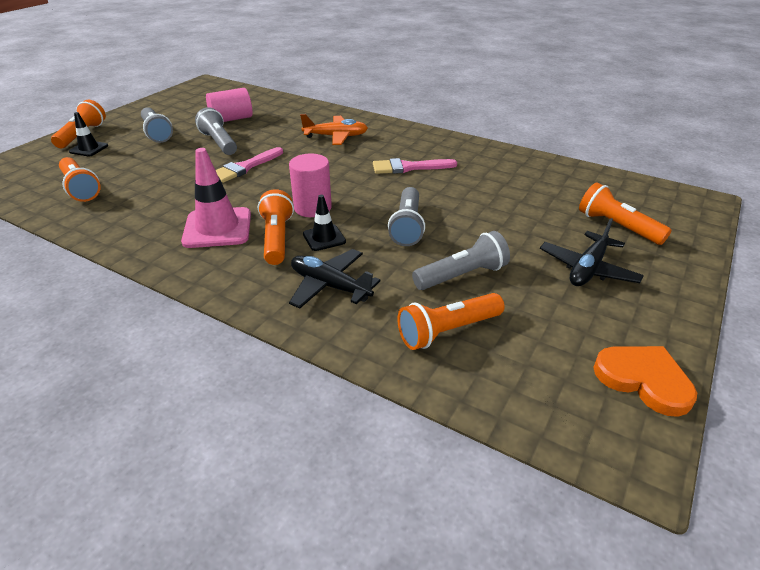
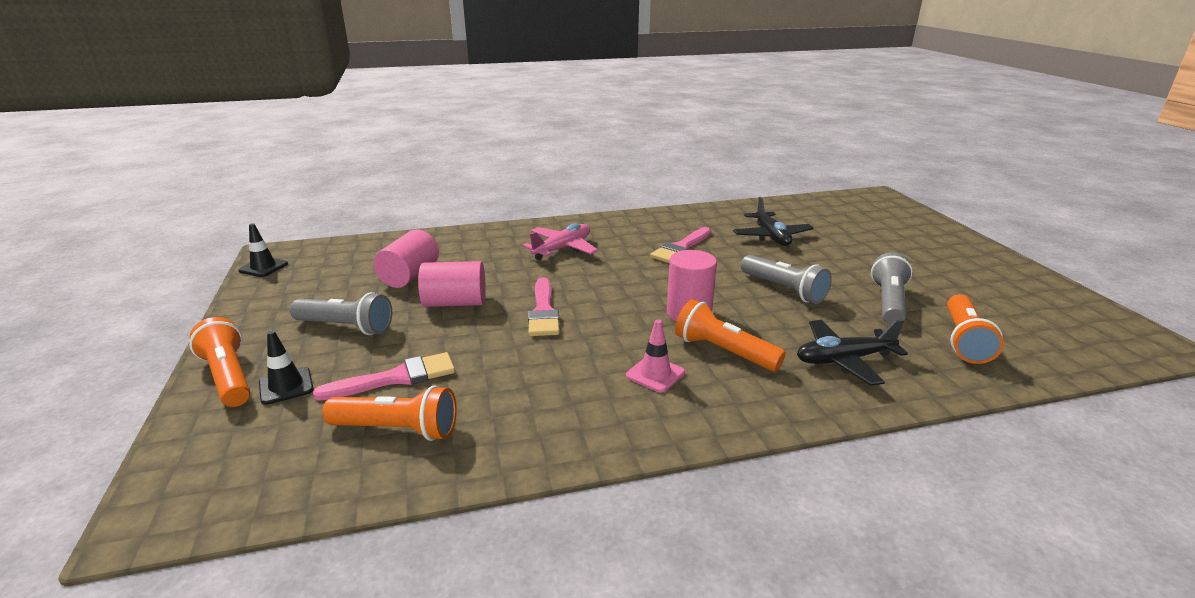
camera: 45 degrees left, 10 degrees down
pink traffic cone [181,148,251,248] -> pink traffic cone [626,320,685,392], size x0.56
grey flashlight [195,107,237,155] -> pink cylinder [418,261,486,307]
orange plane [300,114,368,145] -> pink plane [522,223,598,260]
black traffic cone [303,195,346,251] -> black traffic cone moved to [238,223,288,277]
black plane [540,218,644,286] -> black plane moved to [733,197,814,246]
orange flashlight [579,182,672,245] -> none
orange heart [593,346,697,417] -> none
none -> pink brush [313,352,455,401]

